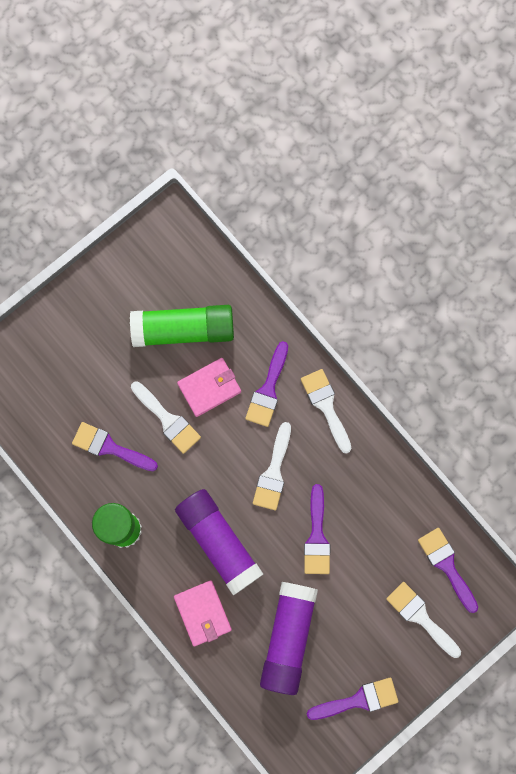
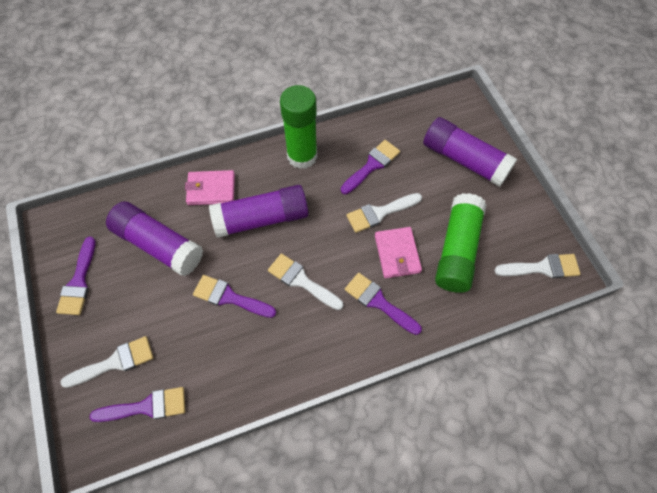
camera: 110 degrees right, 15 degrees down
white brush [301,369,352,454] -> white brush moved to [494,254,580,278]
none -> purple glue stick [423,117,517,187]

